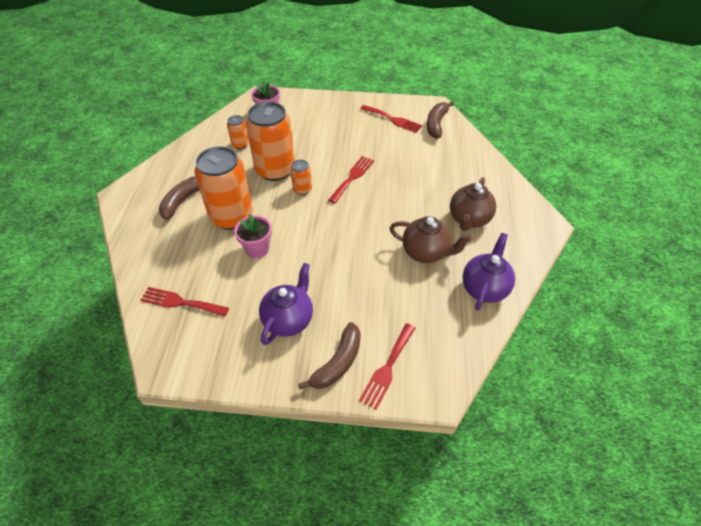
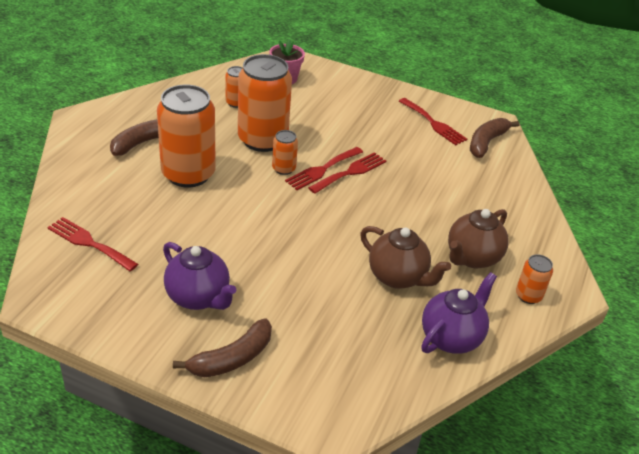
camera: 15 degrees right, 10 degrees down
pink flower pot [234,214,272,258] -> none
purple teapot [259,263,313,345] -> purple teapot turned 90 degrees clockwise [163,242,236,310]
red fork [359,323,415,410] -> red fork moved to [285,147,363,190]
none -> orange can [516,254,553,304]

